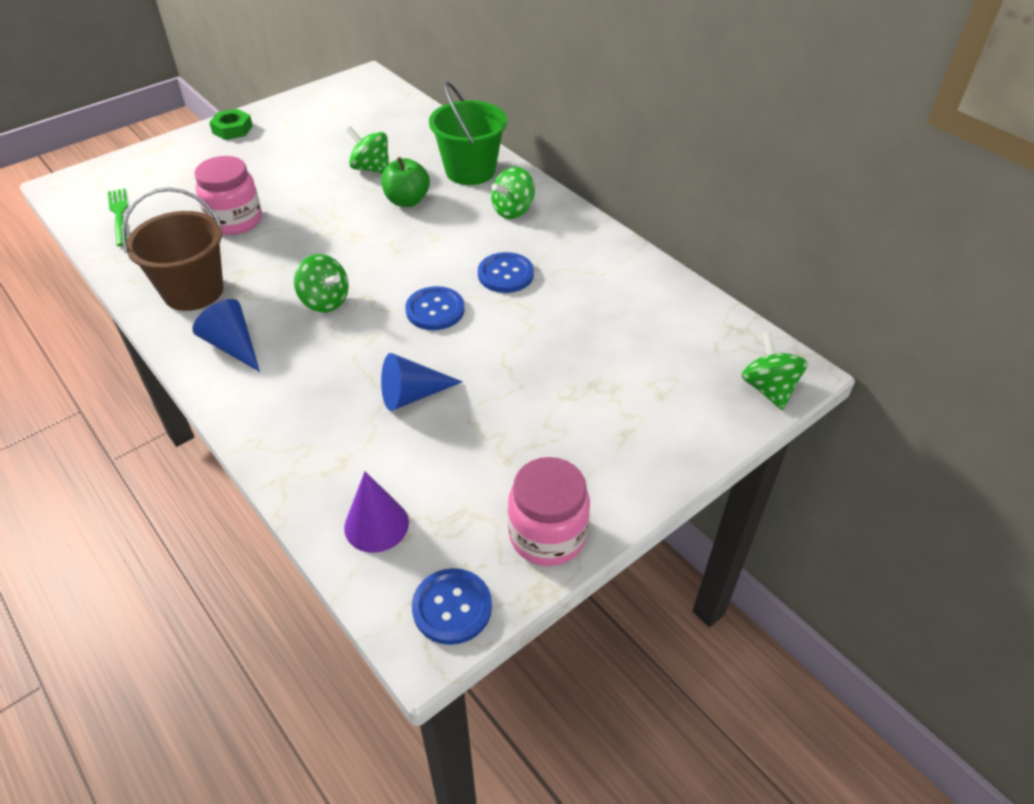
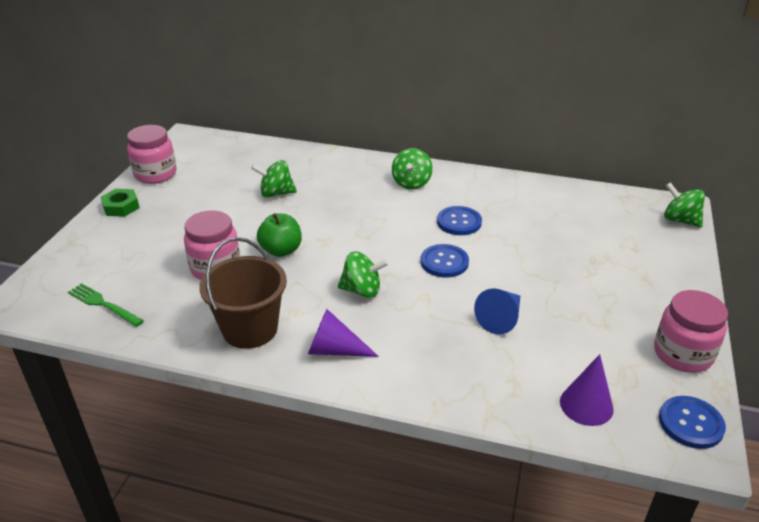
camera: 35 degrees left, 10 degrees down
blue cone [192,299,260,372] -> purple cone [308,309,379,357]
green apple [381,157,430,207] -> green apple moved to [257,213,302,257]
green bucket [429,82,507,185] -> none
none -> pink jar [127,125,177,184]

